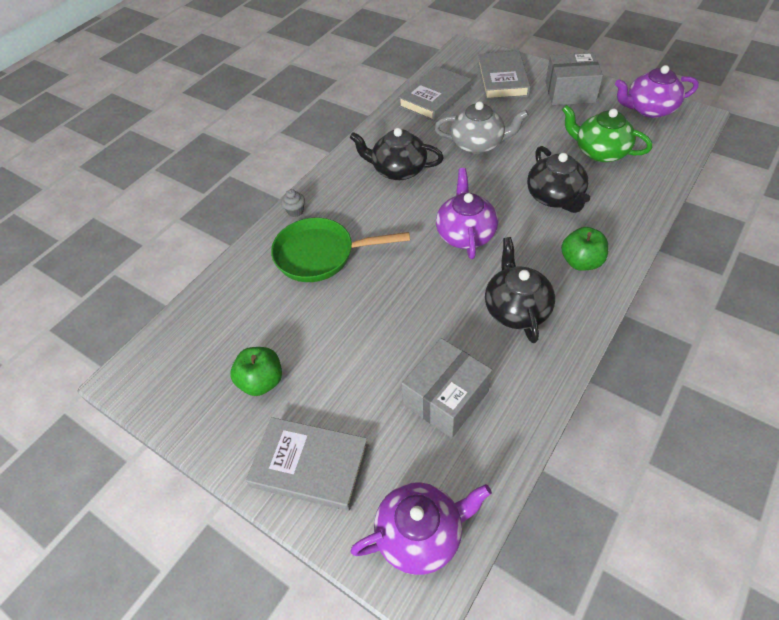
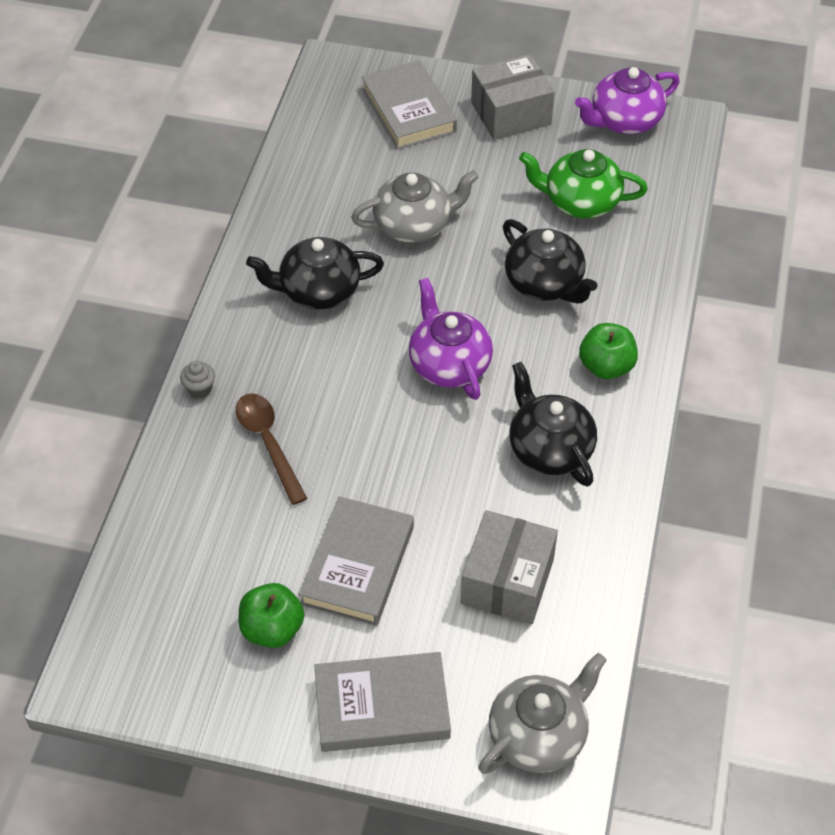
camera: 25 degrees left, 0 degrees up
green pan [271,218,410,282] -> brown spoon [236,393,308,505]
purple teapot [350,482,492,575] -> grey teapot [479,653,606,774]
grey book [398,66,471,121] -> grey book moved to [299,496,414,626]

